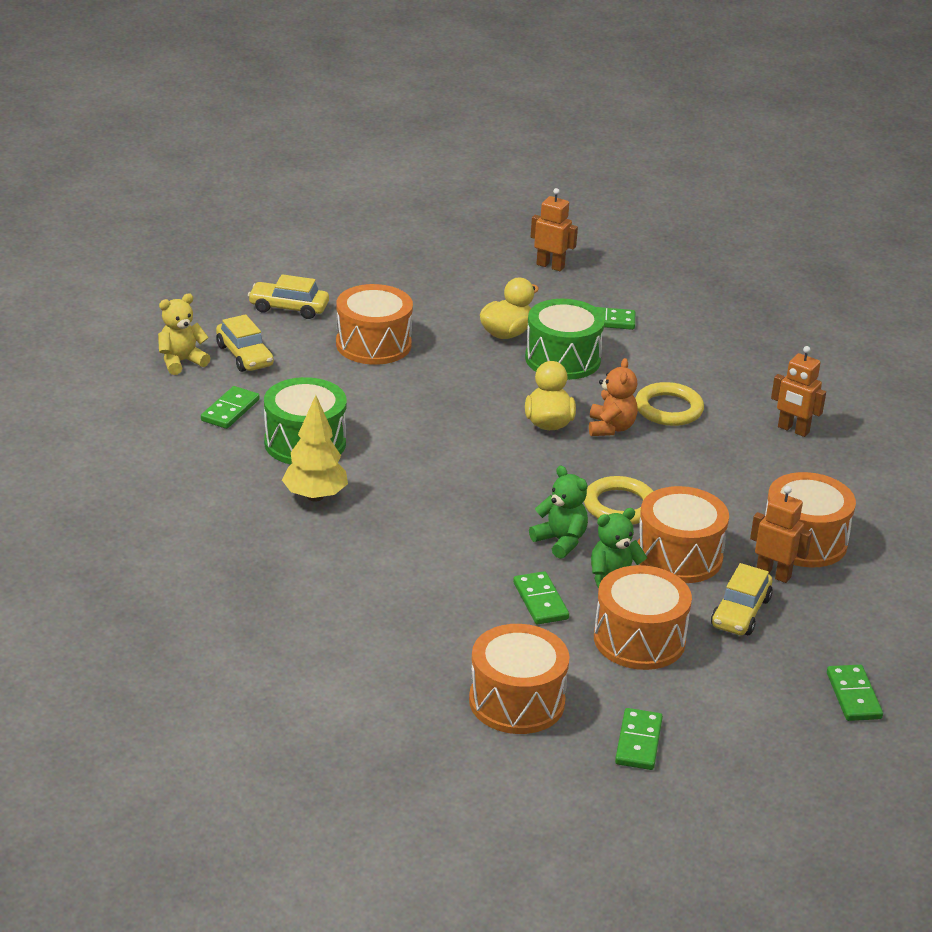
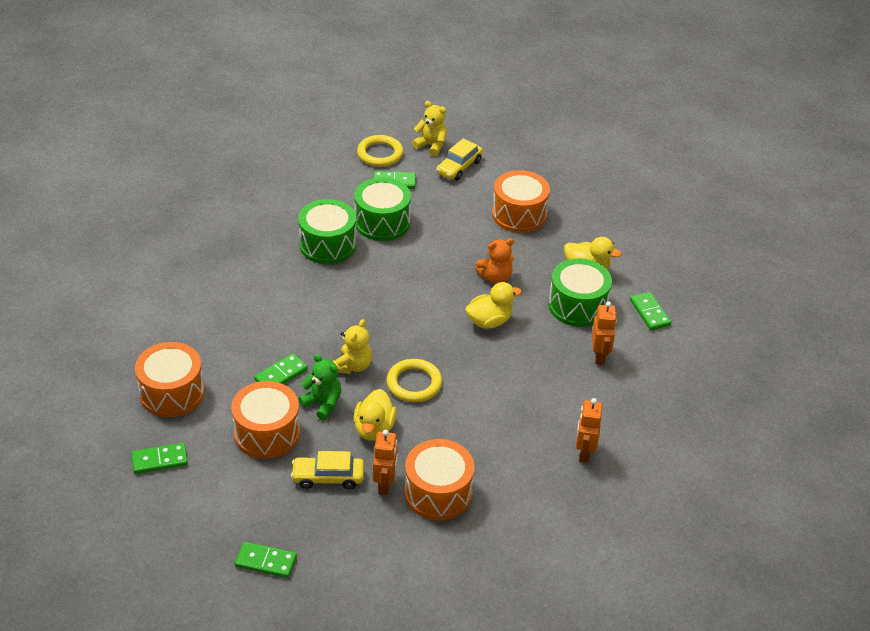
camera: 65 degrees right, 10 degrees up
yellow car [248,274,329,319] -> none
yellow tree [282,395,348,502] -> green drum [298,199,356,264]
green teddy bear [529,465,588,559] -> yellow teddy bear [333,319,372,374]
orange robot [531,188,578,271] -> orange robot moved to [592,302,617,365]
orange teddy bear [589,358,638,436] -> orange teddy bear moved to [475,238,514,284]
yellow ring [635,382,704,426] -> yellow ring moved to [357,135,403,167]
orange drum [638,486,729,583] -> yellow duck [354,389,397,441]
green domino [827,665,883,721] -> green domino turned 45 degrees clockwise [235,542,297,578]

